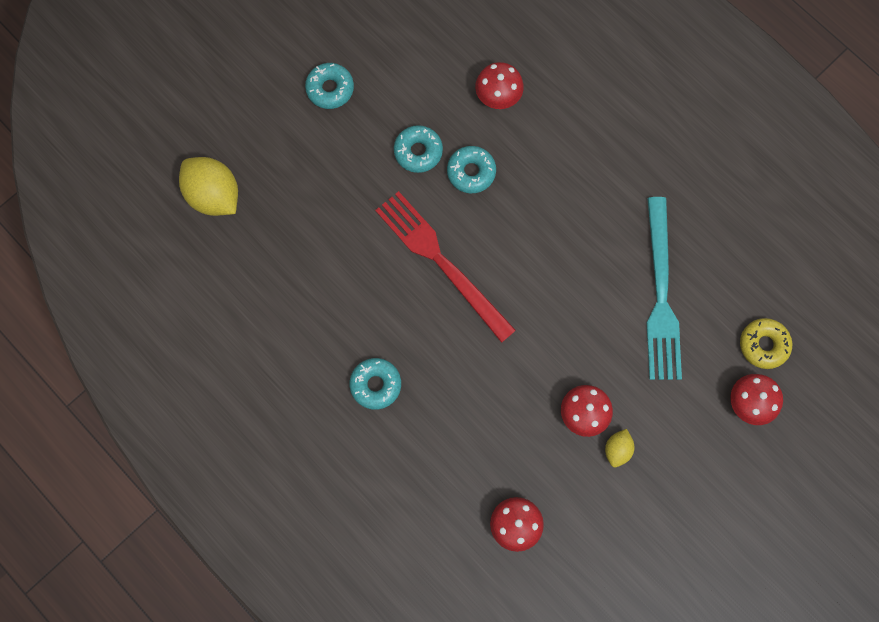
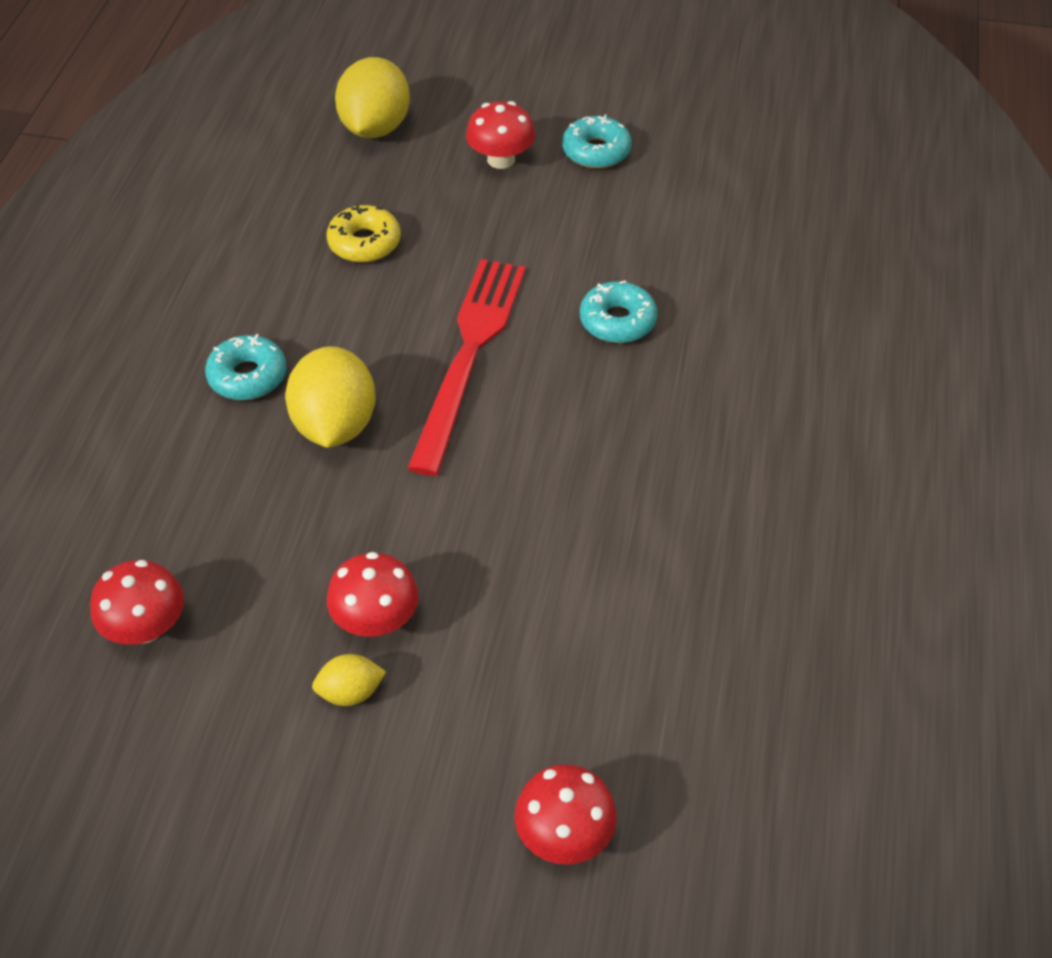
camera: 55 degrees right, 25 degrees down
turquoise donut [394,125,443,173] -> none
red mushroom [475,62,524,109] -> red mushroom moved to [466,101,536,169]
turquoise fork [647,197,682,380] -> none
yellow donut [740,318,792,369] -> yellow donut moved to [326,203,401,263]
none -> yellow lemon [285,346,376,448]

